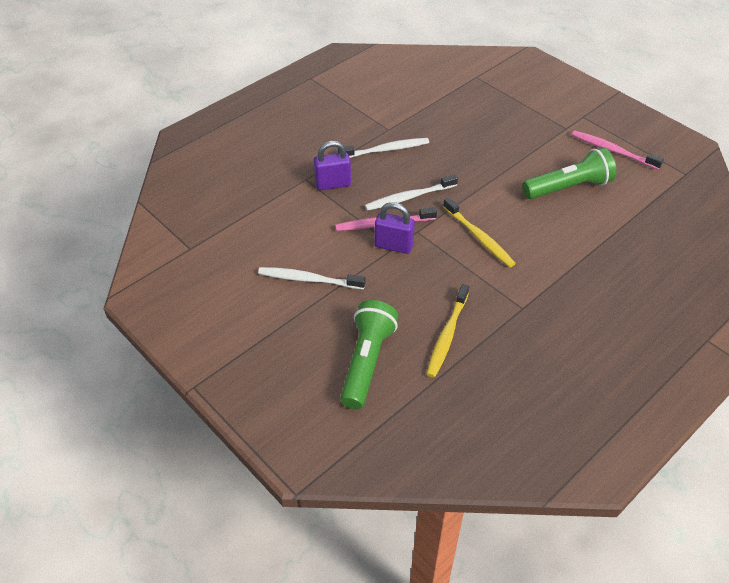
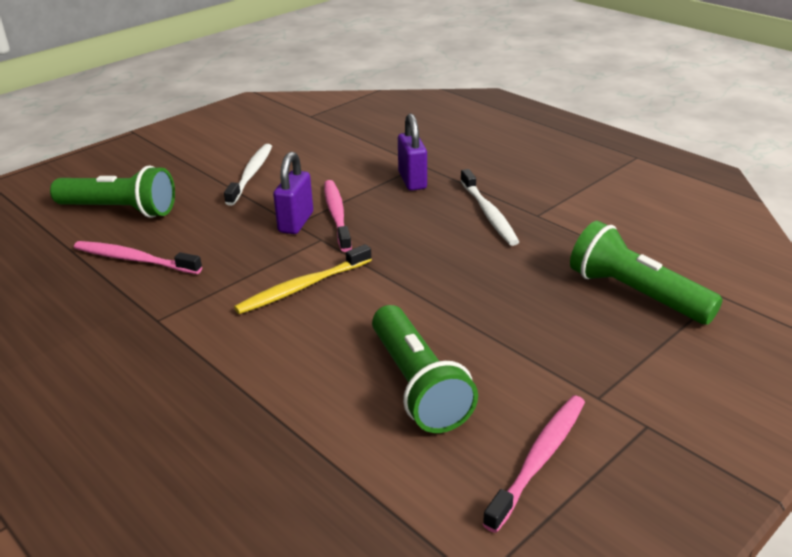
camera: 90 degrees right, 15 degrees down
white toothbrush [365,174,458,211] -> none
yellow toothbrush [427,284,469,378] -> pink toothbrush [74,241,202,274]
none -> green flashlight [570,221,723,325]

